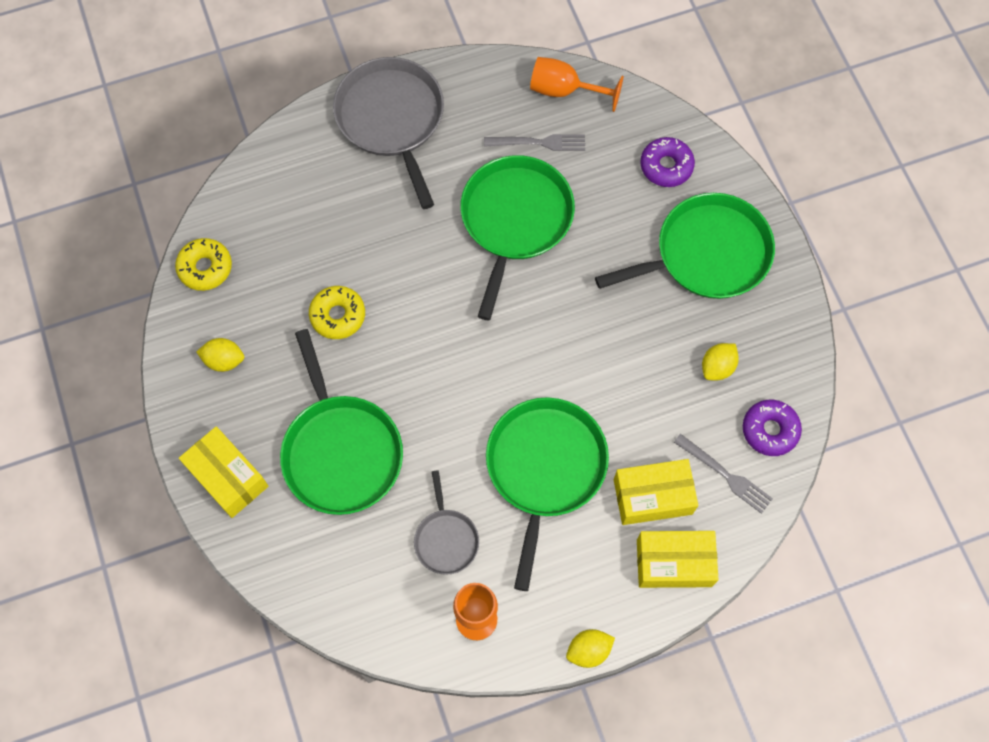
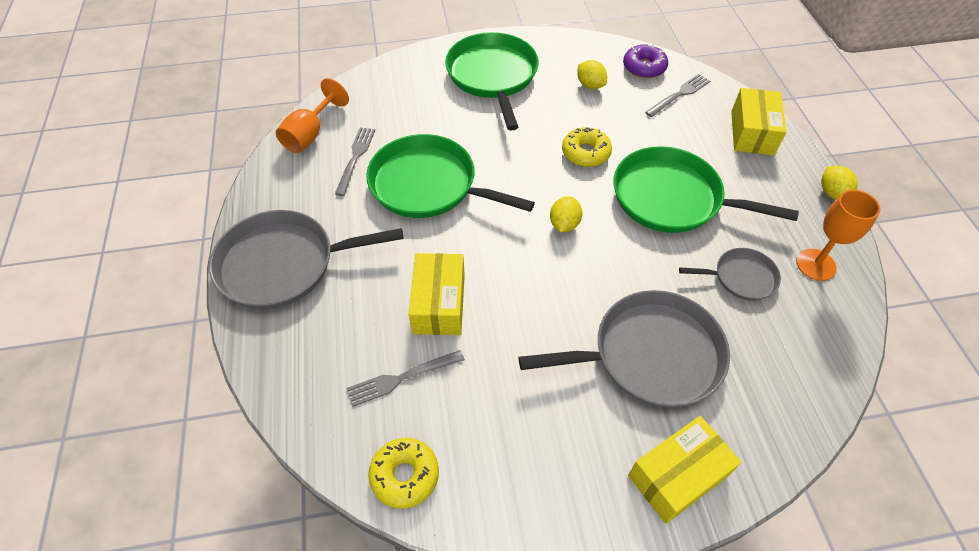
camera: 80 degrees left, 15 degrees down
yellow lemon [197,338,244,372] -> yellow lemon moved to [550,196,582,232]
green pan [280,329,403,515] -> grey pan [519,290,730,408]
yellow donut [309,286,365,339] -> yellow donut moved to [562,127,612,167]
yellow box [614,459,698,525] -> yellow box moved to [409,253,465,335]
purple donut [640,137,695,187] -> none
none -> grey fork [346,350,465,407]

